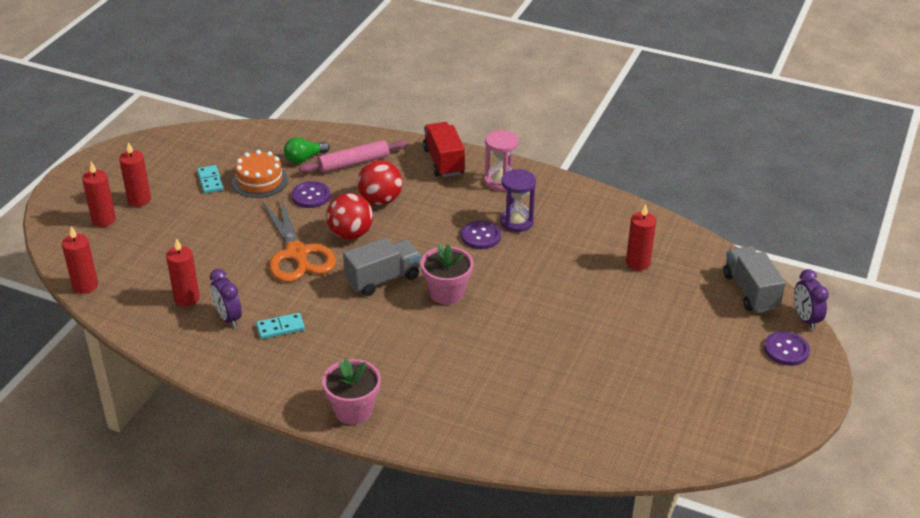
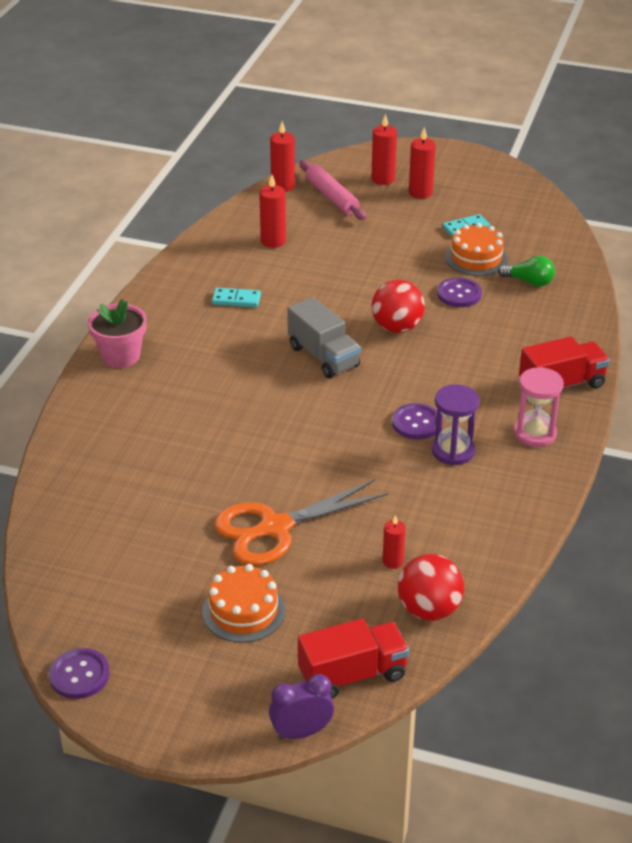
camera: 85 degrees right, 0 degrees up
purple clock [210,269,242,327] -> none
turquoise domino [256,313,305,339] -> turquoise domino turned 60 degrees counterclockwise [212,288,261,307]
orange scissors [262,197,336,282] -> orange scissors moved to [214,479,388,566]
green light bulb [284,137,330,163] -> green light bulb turned 150 degrees clockwise [498,256,555,287]
pink rolling pin [299,140,407,173] -> pink rolling pin moved to [299,160,366,220]
red ball [357,160,402,205] -> red ball moved to [398,554,464,621]
pink flower pot [421,243,473,305] -> none
red candle [626,204,656,271] -> red candle [383,515,406,569], size x0.64
grey truck [723,246,786,313] -> red truck [298,618,409,699]
purple button [764,331,810,366] -> purple button moved to [49,648,110,699]
none -> orange cake [202,564,285,643]

